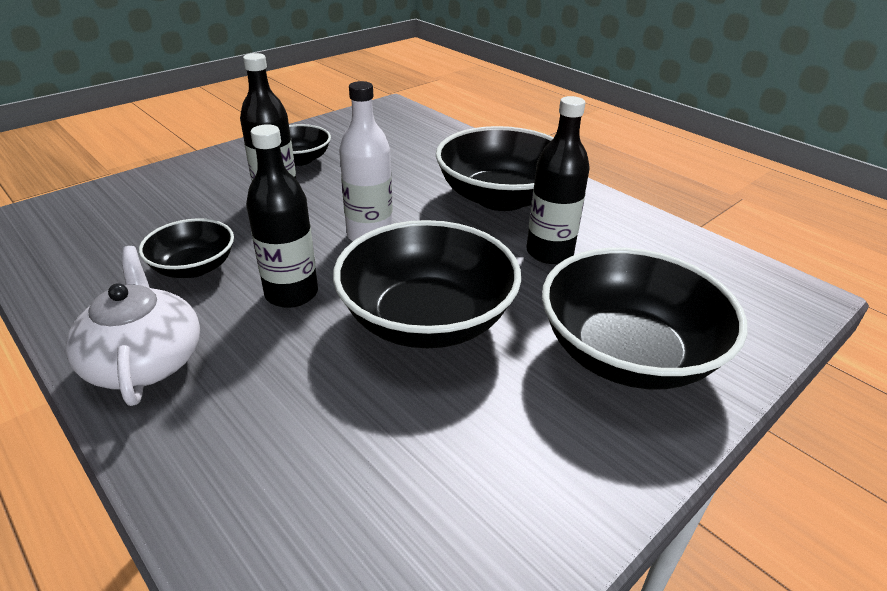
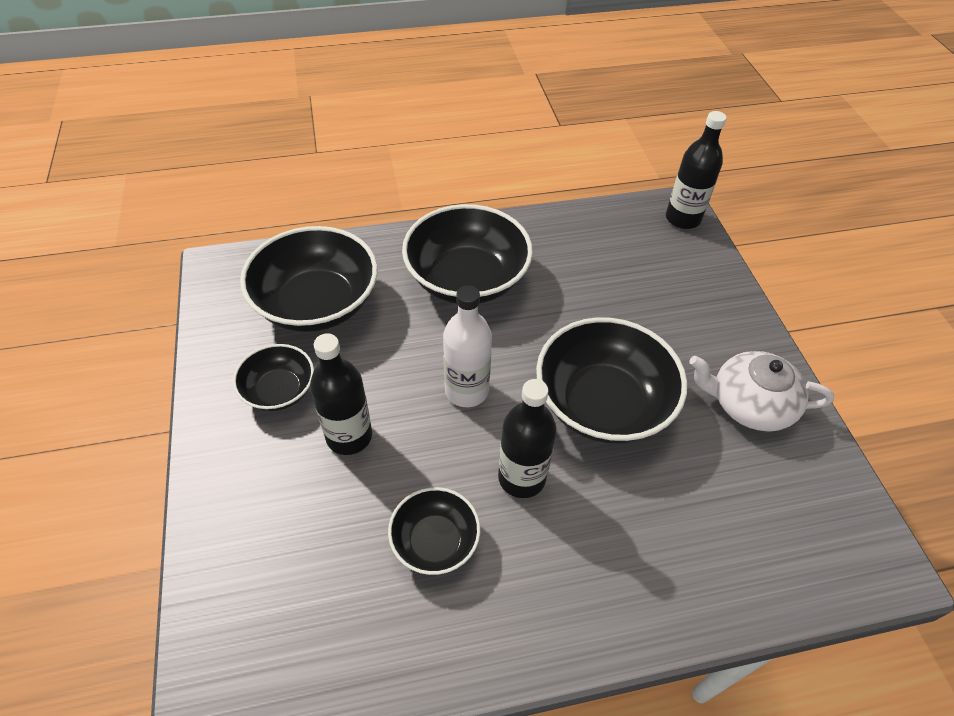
camera: 60 degrees left, 15 degrees up
white teapot [66,246,200,406] -> white teapot moved to [689,351,834,432]
black bottle [526,96,590,264] -> black bottle moved to [666,111,727,229]
black bowl [542,248,747,389] -> black bowl moved to [240,226,377,332]

